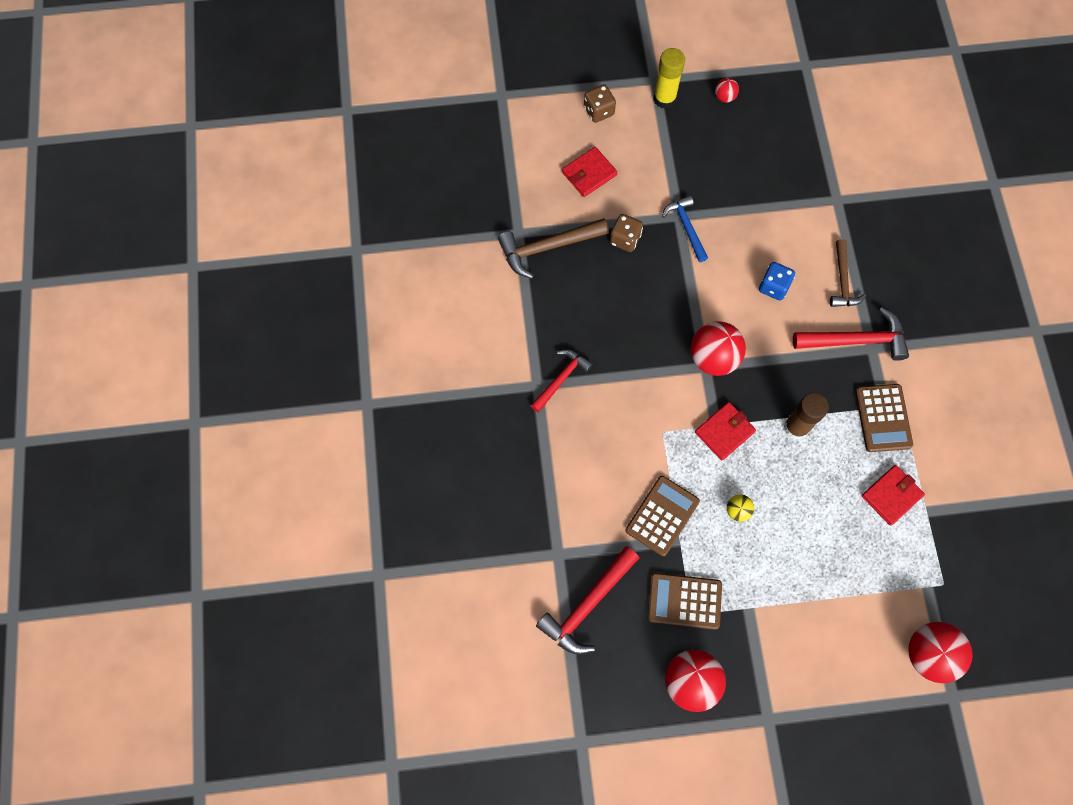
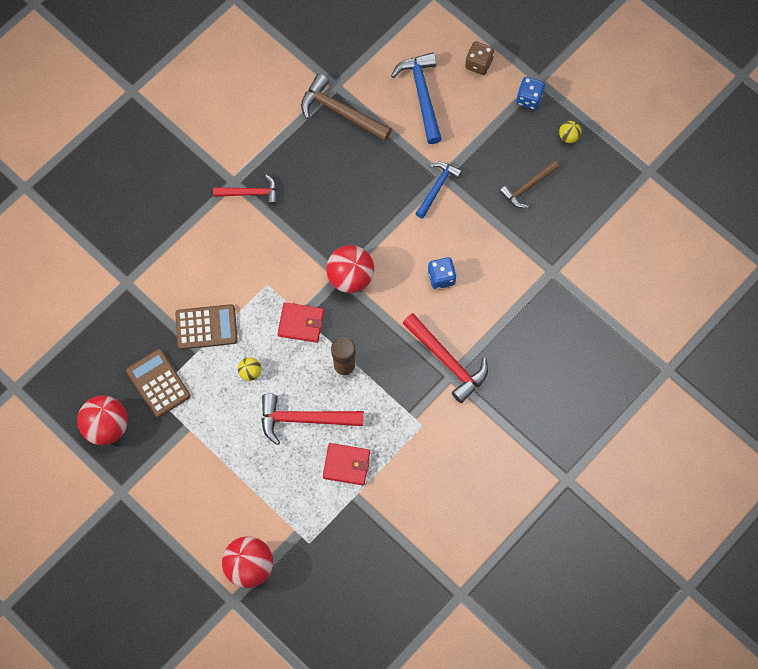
camera: 50 degrees right, 0 degrees up
red hammer [536,546,639,654] -> red hammer moved to [262,394,364,445]
red wallet [562,147,617,197] -> blue hammer [391,52,442,144]
brown dice [610,214,643,252] -> none
yellow glue stick [653,48,685,109] -> blue dice [516,77,545,110]
red ball [715,78,739,103] -> yellow ball [559,121,581,143]
brown hammer [830,239,866,307] -> brown hammer moved to [499,160,559,208]
brown calculator [855,384,913,452] -> none

